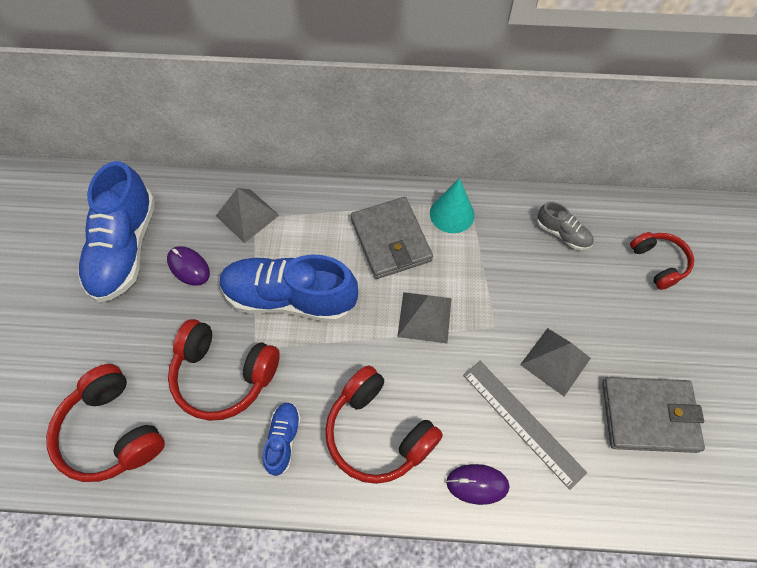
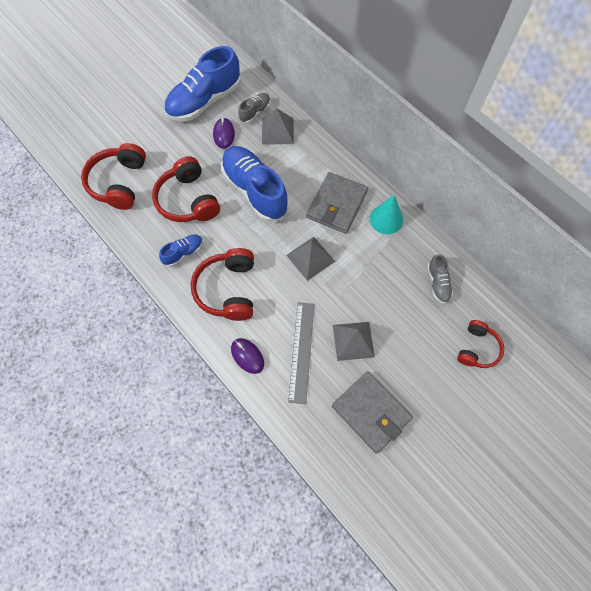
camera: 45 degrees right, 5 degrees up
none -> grey shoe [238,93,270,123]

